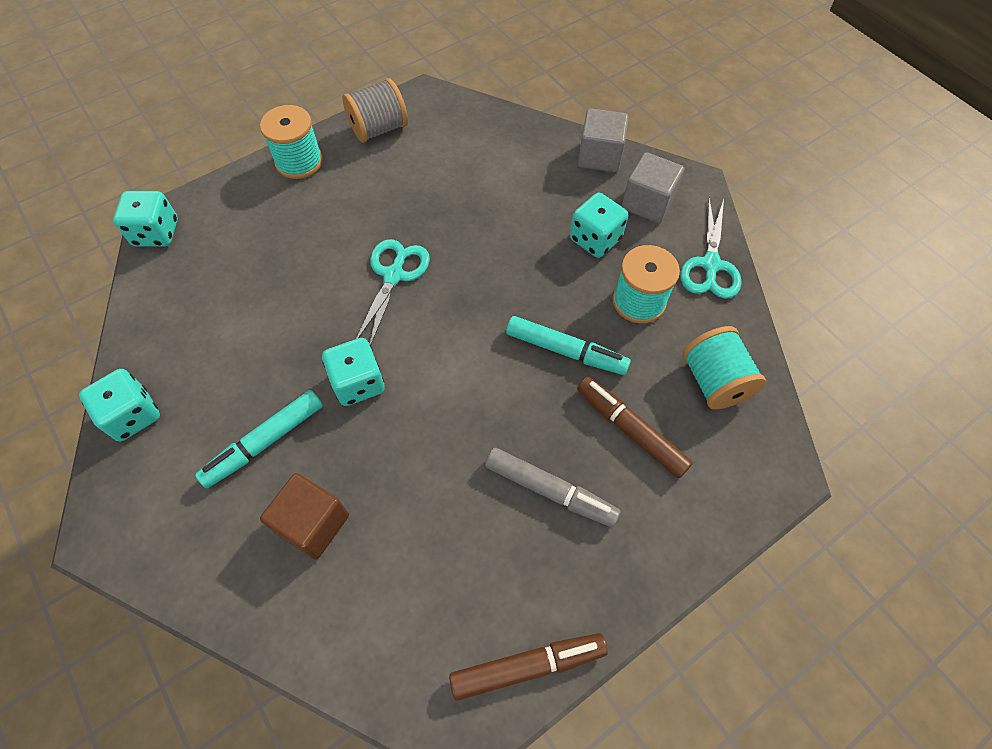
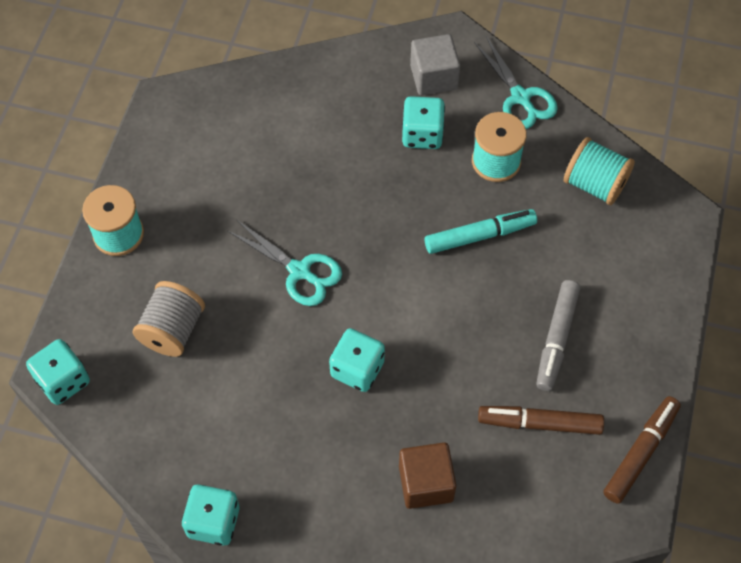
camera: 40 degrees left, 0 degrees up
turquoise marker [195,390,323,489] -> none
grey spool [342,78,408,143] -> grey spool moved to [133,281,205,357]
turquoise scissors [356,239,430,345] -> turquoise scissors turned 150 degrees clockwise [228,220,342,306]
grey marker [485,448,621,527] -> grey marker turned 120 degrees clockwise [536,280,580,391]
brown marker [577,377,693,478] -> brown marker moved to [478,406,604,435]
grey cube [578,108,629,172] -> none

